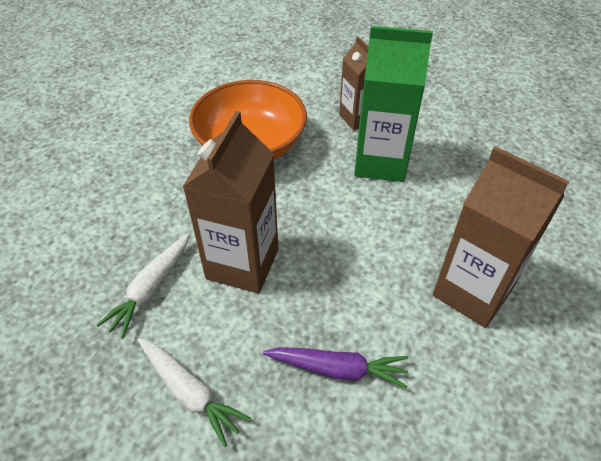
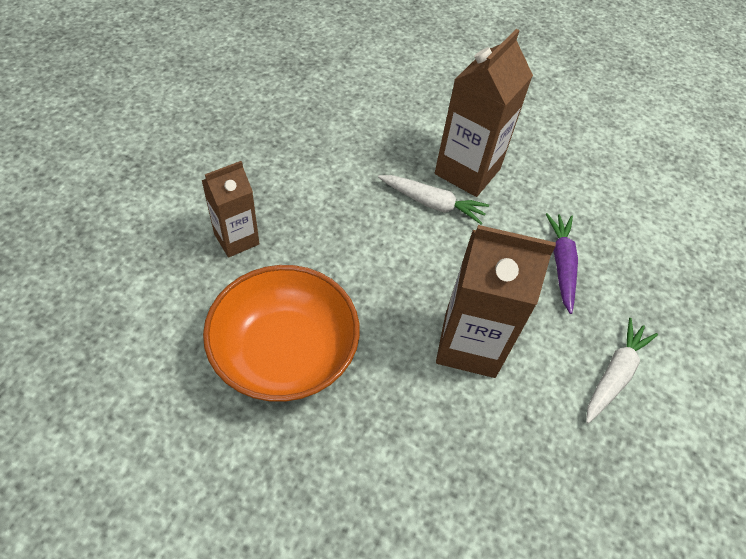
camera: 100 degrees left, 5 degrees up
white carrot [97,233,189,339] -> white carrot moved to [378,175,489,224]
green carton [354,26,433,182] -> none

